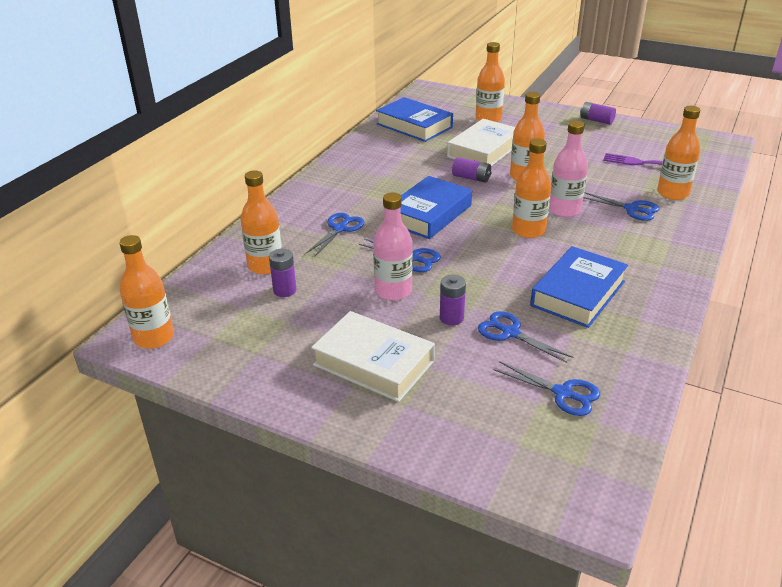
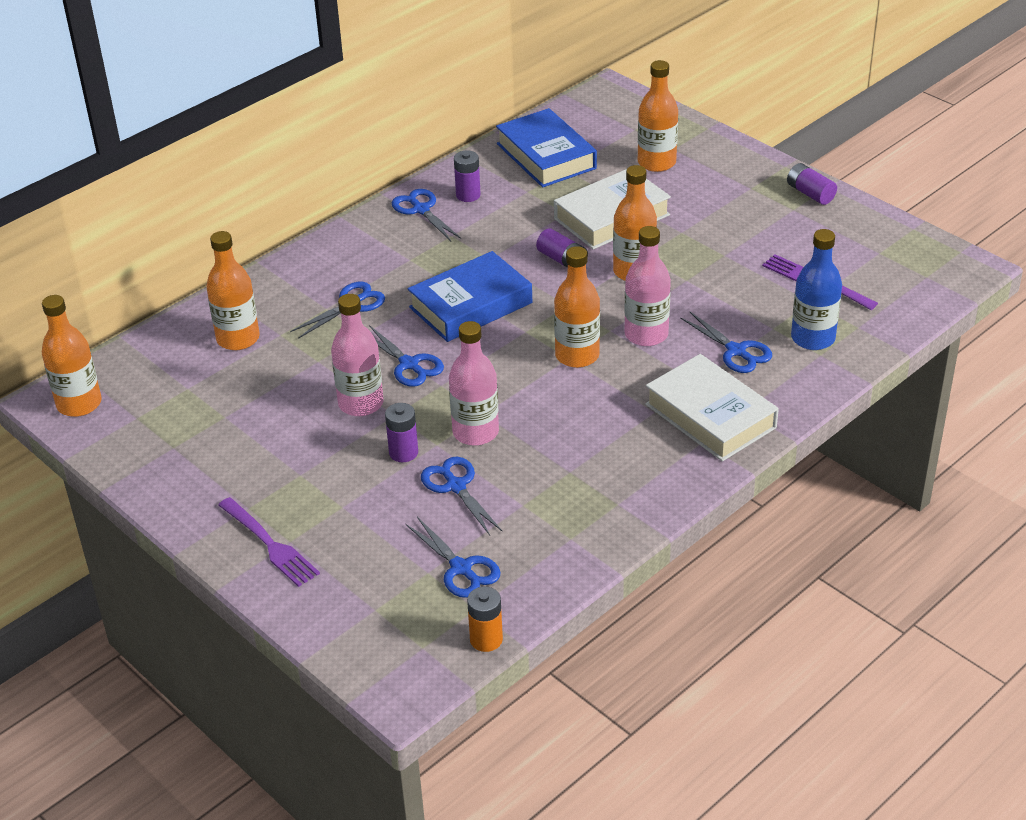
camera: 20 degrees right, 5 degrees up
purple battery [269,249,296,297] -> purple battery moved to [454,150,481,202]
white book [311,311,435,402] -> white book moved to [645,354,779,462]
blue book [530,246,628,328] -> none
orange bottle [657,106,700,200] -> blue bottle [791,229,842,350]
none -> purple fork [218,497,320,587]
none -> blue scissors [392,189,461,241]
none -> pink bottle [449,321,499,446]
none -> orange battery [467,587,503,652]

